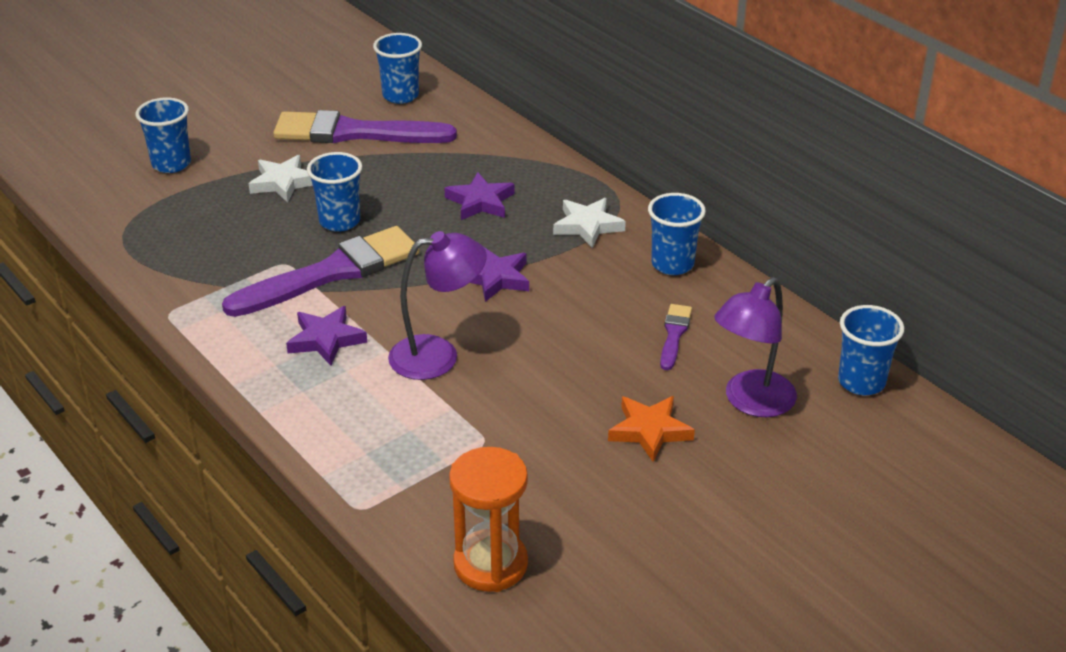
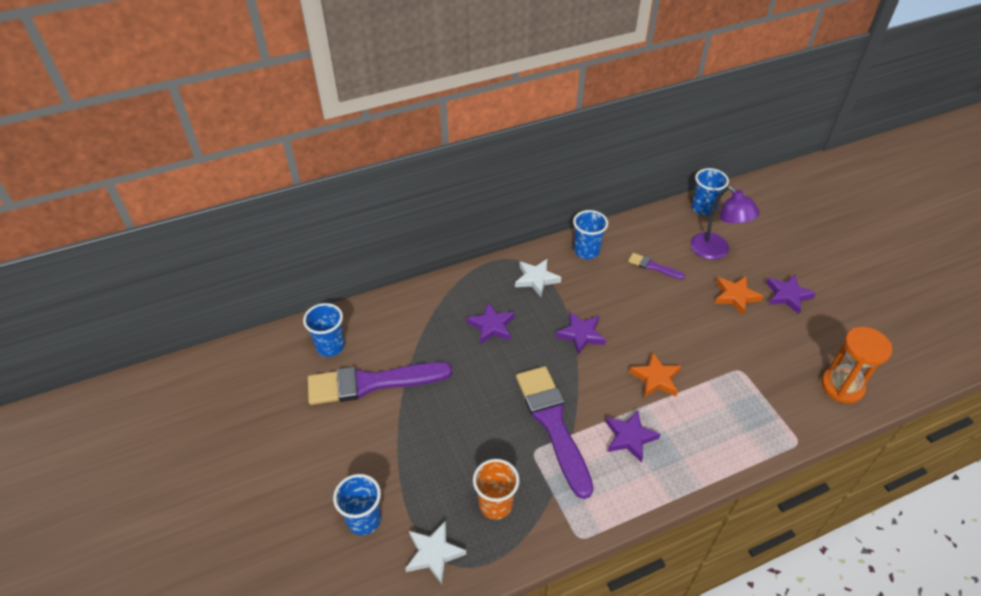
camera: 75 degrees left, 10 degrees up
white star [249,155,313,203] -> white star moved to [405,520,466,584]
purple brush [273,110,457,143] -> purple brush turned 60 degrees clockwise [308,362,452,405]
blue cup [307,152,362,232] -> none
purple lamp [388,231,487,380] -> orange star [629,352,682,397]
none -> orange cup [473,459,520,520]
none -> purple star [766,275,816,314]

